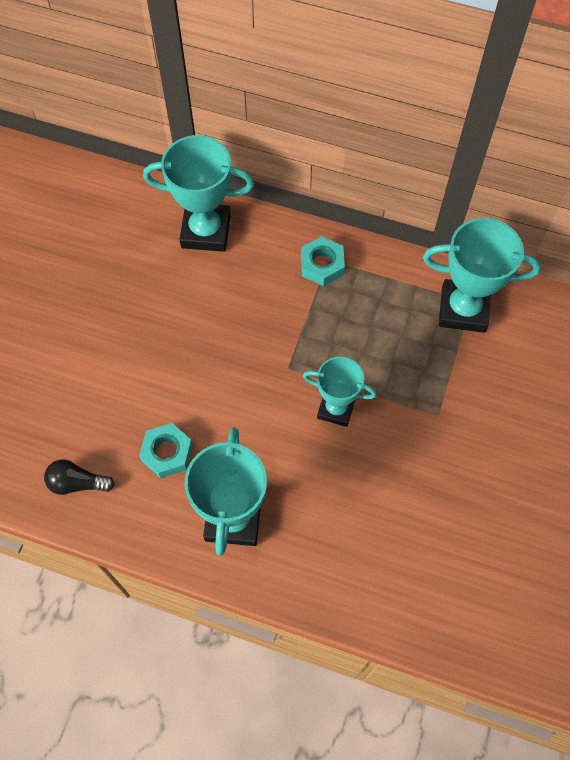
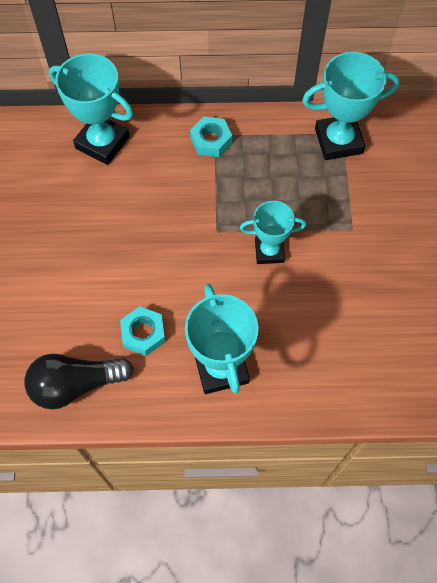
camera: 20 degrees left, 0 degrees up
black light bulb [44,459,115,495] -> black light bulb [25,354,133,409], size x1.70
turquoise trophy [143,135,254,252] -> turquoise trophy turned 45 degrees clockwise [49,53,133,165]

